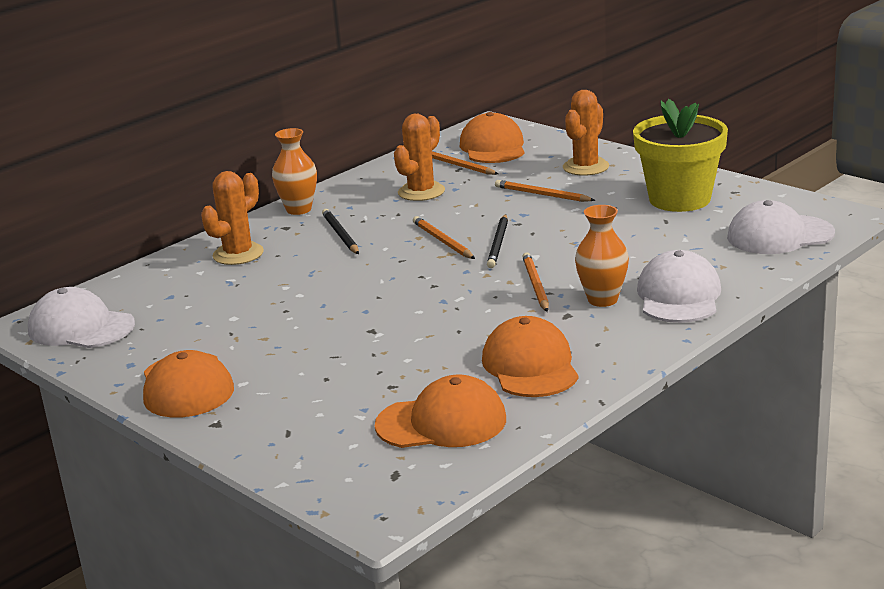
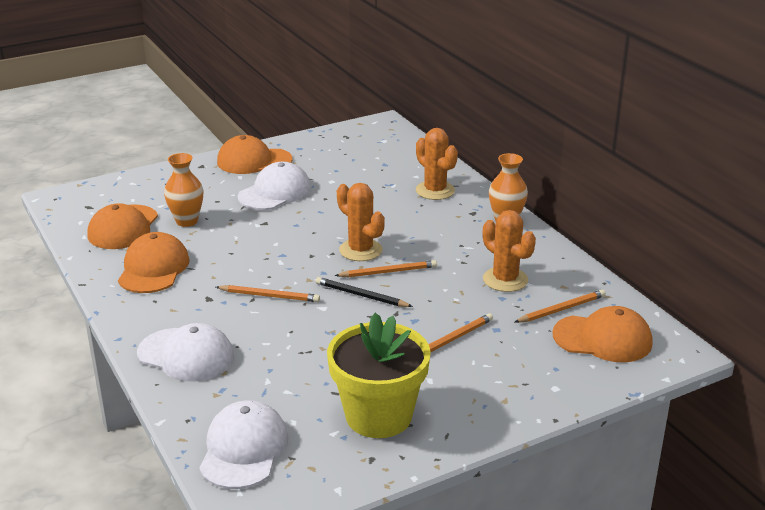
camera: 105 degrees right, 5 degrees up
white cap [28,287,135,348] -> white cap moved to [238,162,311,210]
black pencil [322,209,359,254] -> none
orange cap [482,316,579,397] -> orange cap turned 90 degrees counterclockwise [118,232,190,293]
orange cactus [563,90,609,176] -> orange cactus moved to [337,183,385,261]
orange vase [575,205,629,307] -> orange vase moved to [164,153,203,227]

